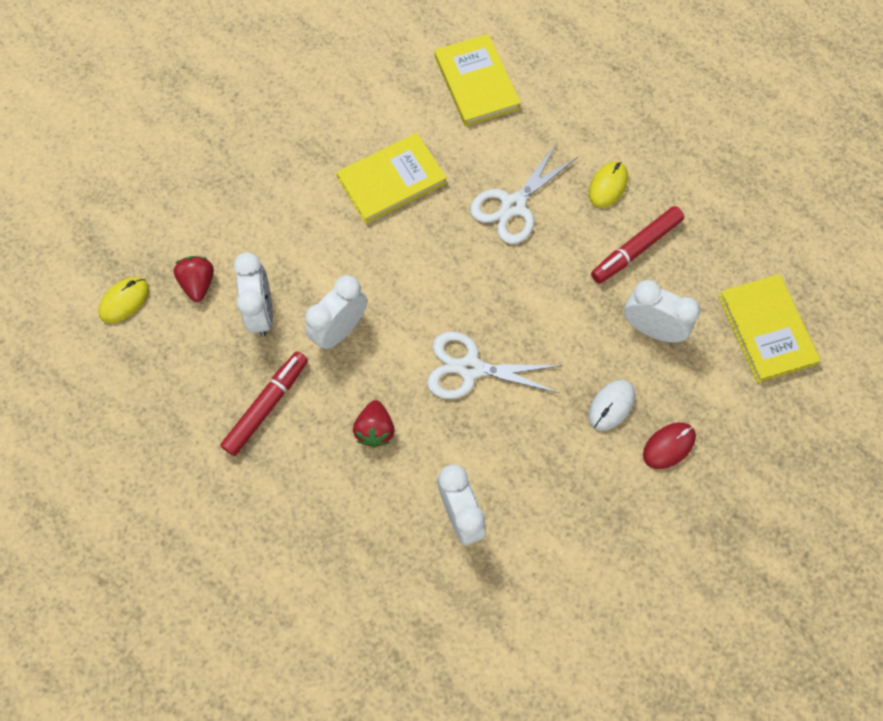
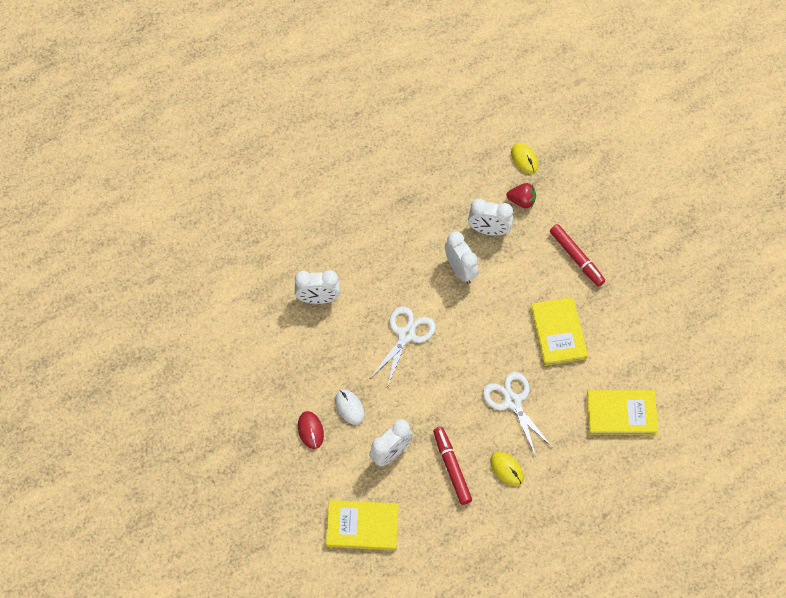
camera: 110 degrees right, 5 degrees down
red marker [220,351,308,456] -> red marker moved to [550,224,605,287]
red strawberry [353,400,395,448] -> none

